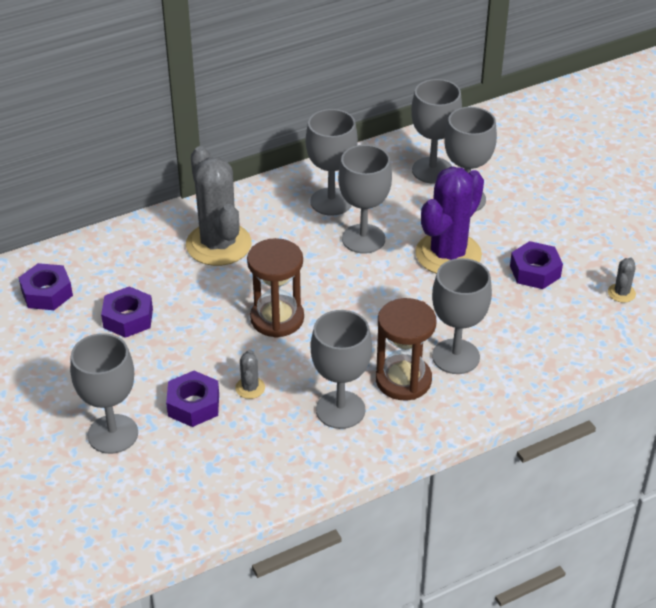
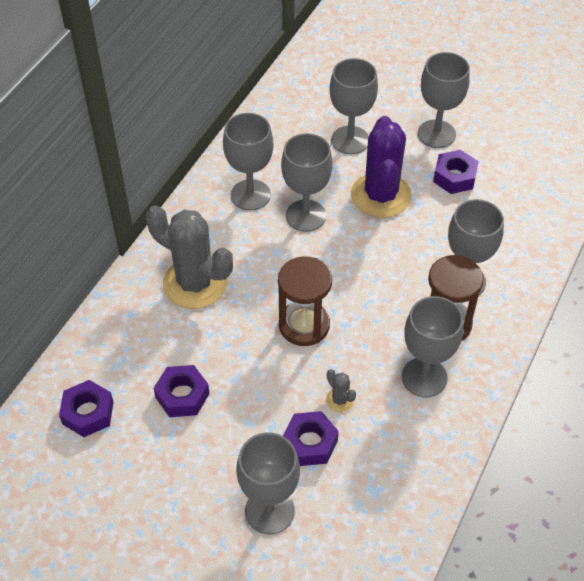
camera: 35 degrees left, 10 degrees up
grey goblet [411,79,462,184] -> grey goblet moved to [418,52,470,148]
grey cactus [608,258,636,303] -> none

